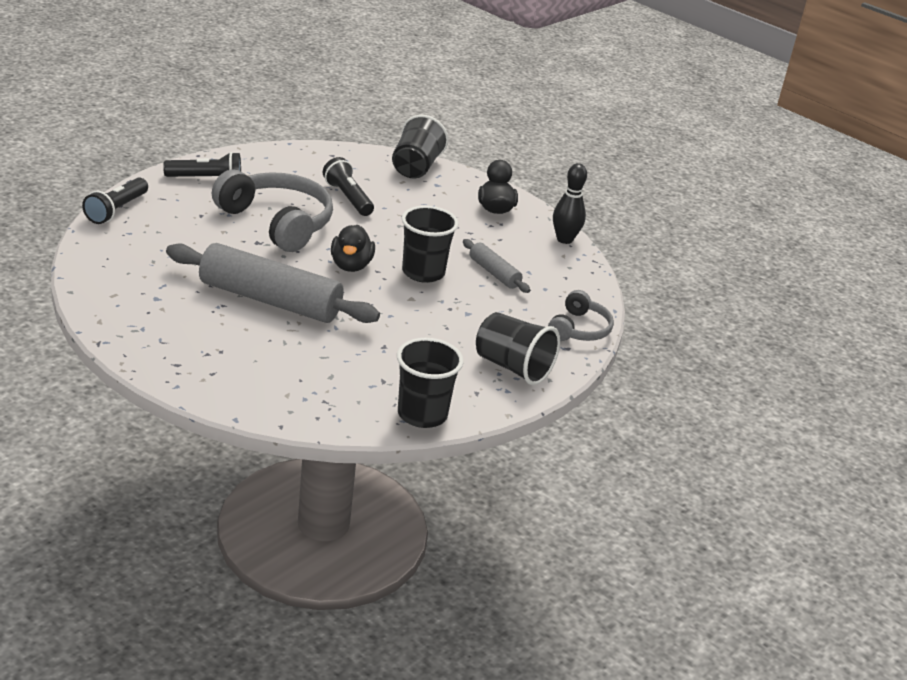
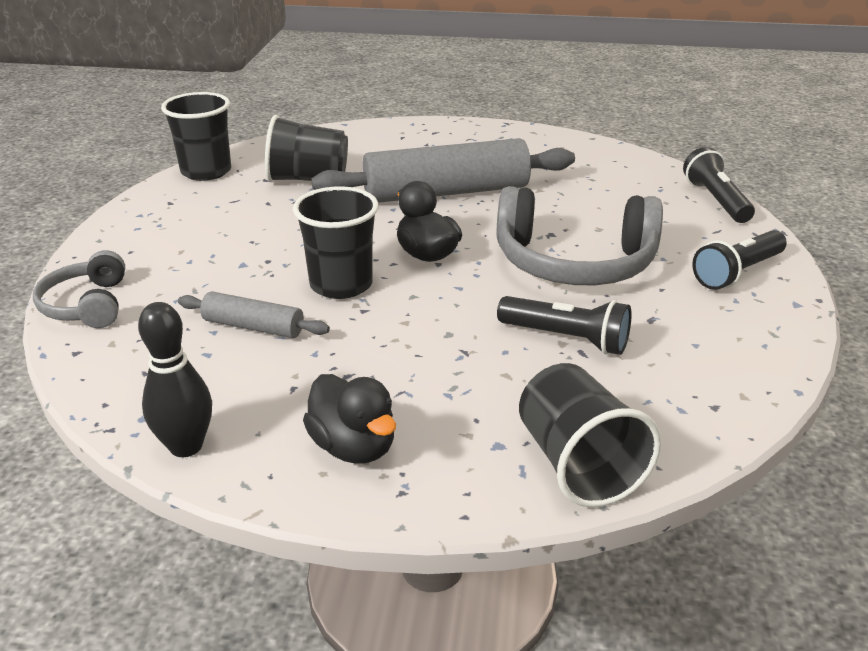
camera: 150 degrees right, 0 degrees up
black cup [476,312,560,385] -> black cup moved to [265,115,348,182]

